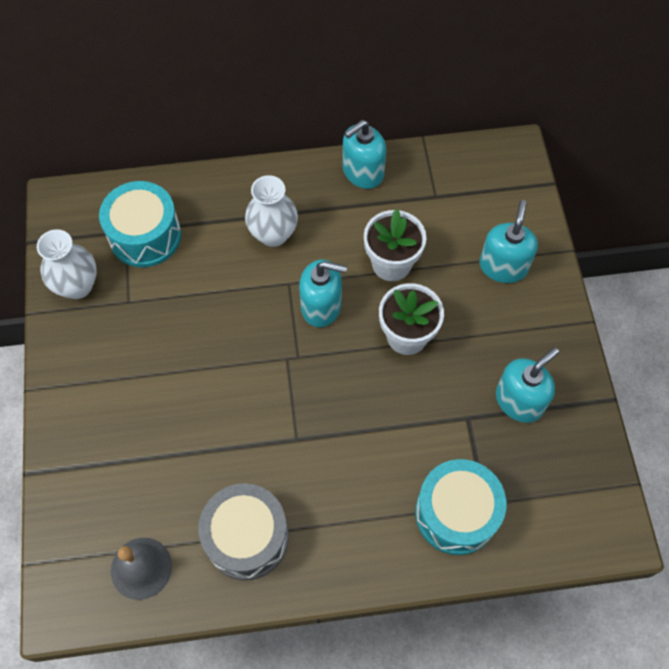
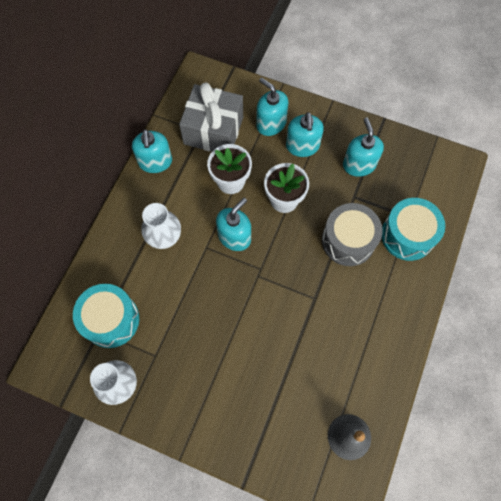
camera: 60 degrees left, 5 degrees up
grey drum [198,483,289,580] -> grey drum moved to [322,203,382,266]
none -> grey gift [179,82,243,151]
none -> turquoise soap dispenser [286,112,324,157]

